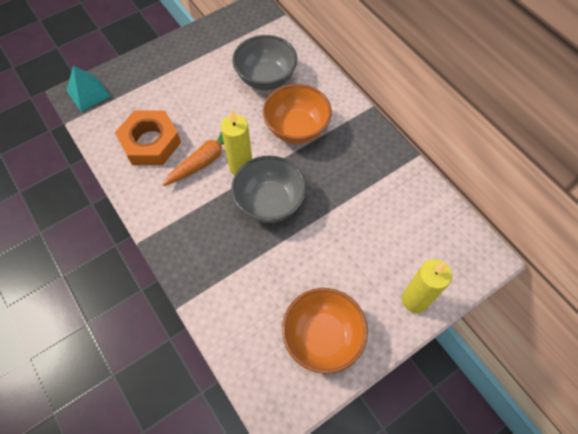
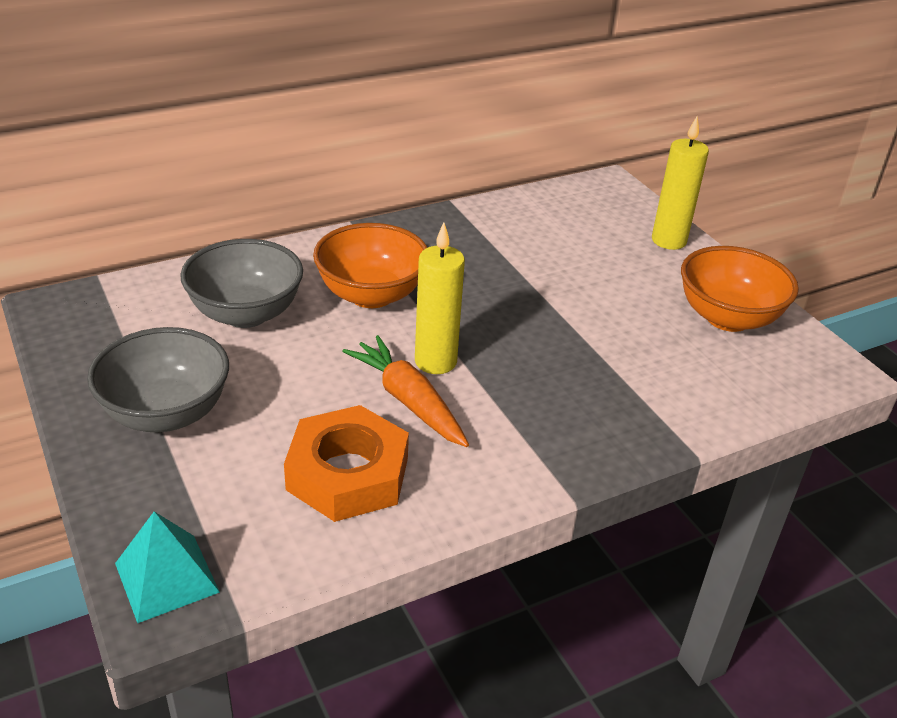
camera: 85 degrees left, 25 degrees down
grey bowl [231,156,306,223] -> grey bowl moved to [87,327,229,432]

